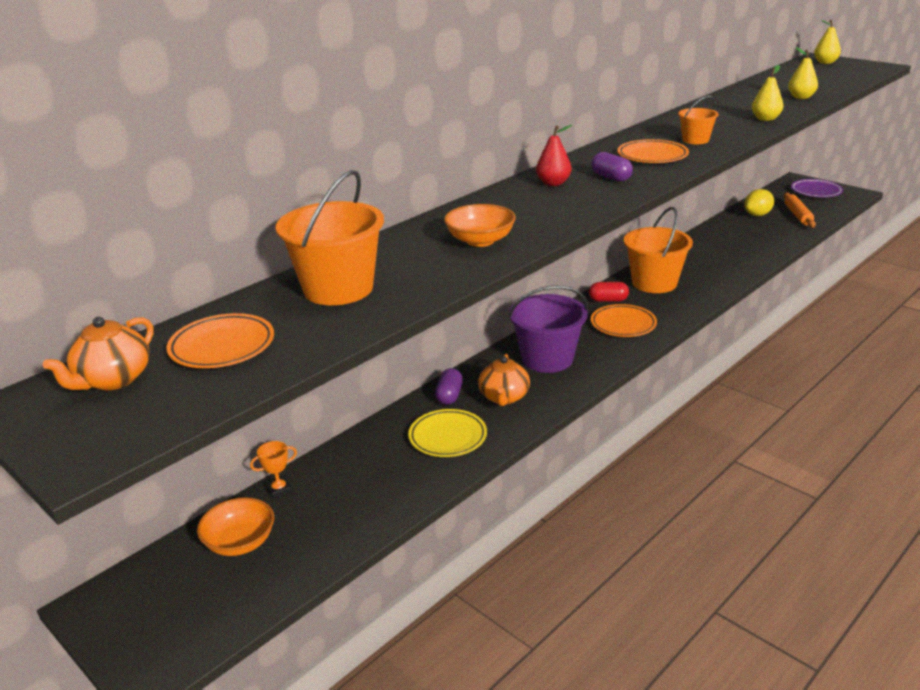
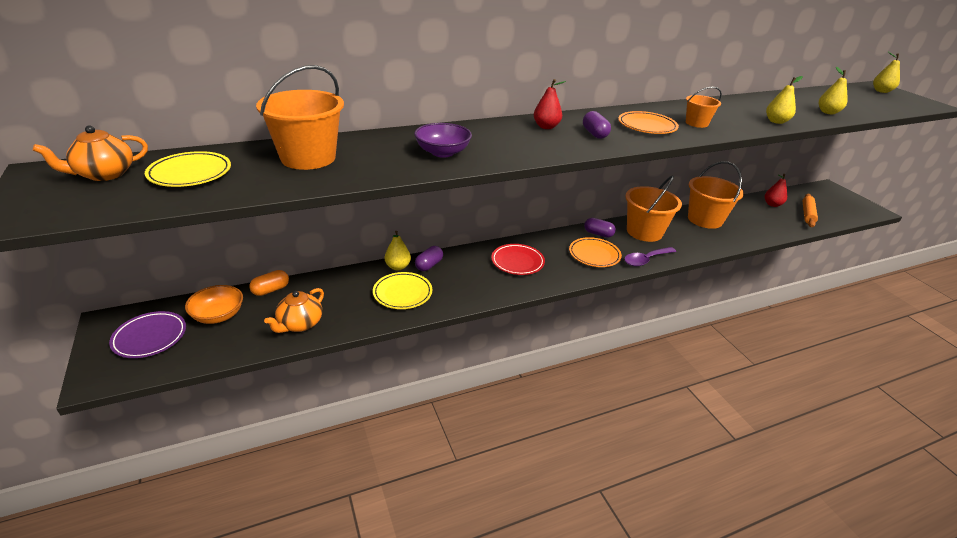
camera: 20 degrees right, 5 degrees up
orange plate [166,313,274,368] -> yellow plate [145,151,231,187]
orange trophy [250,441,297,499] -> orange capsule [249,270,289,296]
orange bowl [444,204,516,247] -> purple bowl [414,123,472,158]
orange teapot [478,354,530,406] -> orange teapot moved to [264,288,324,333]
purple bucket [508,286,588,373] -> red plate [491,244,545,275]
red capsule [589,282,629,302] -> purple capsule [584,218,616,238]
yellow lemon [744,189,774,216] -> red pear [765,174,787,207]
purple plate [791,179,843,197] -> purple plate moved to [109,311,186,358]
none -> yellow pear [385,231,411,271]
none -> purple spoon [624,247,676,266]
none -> orange bucket [688,161,744,229]

